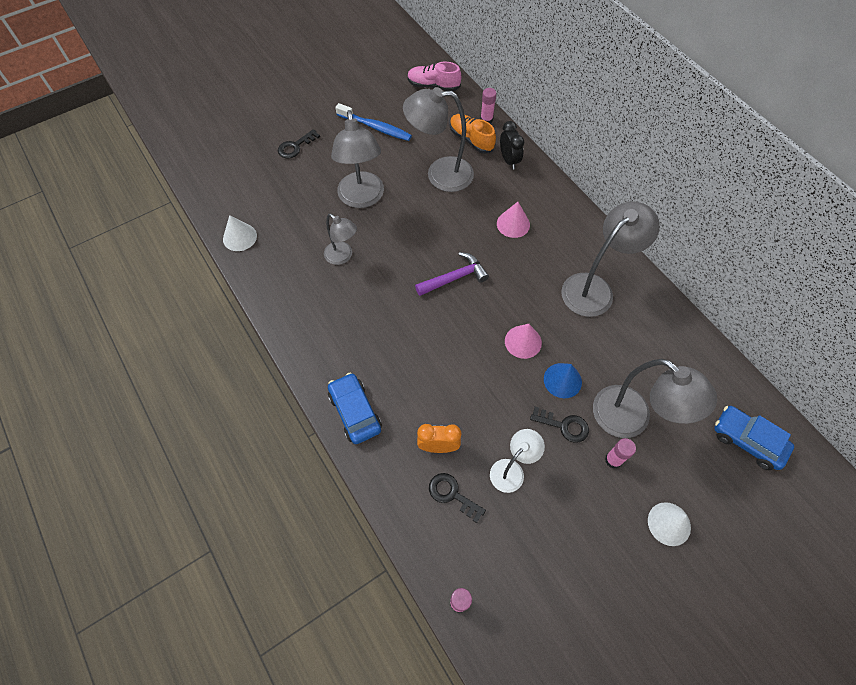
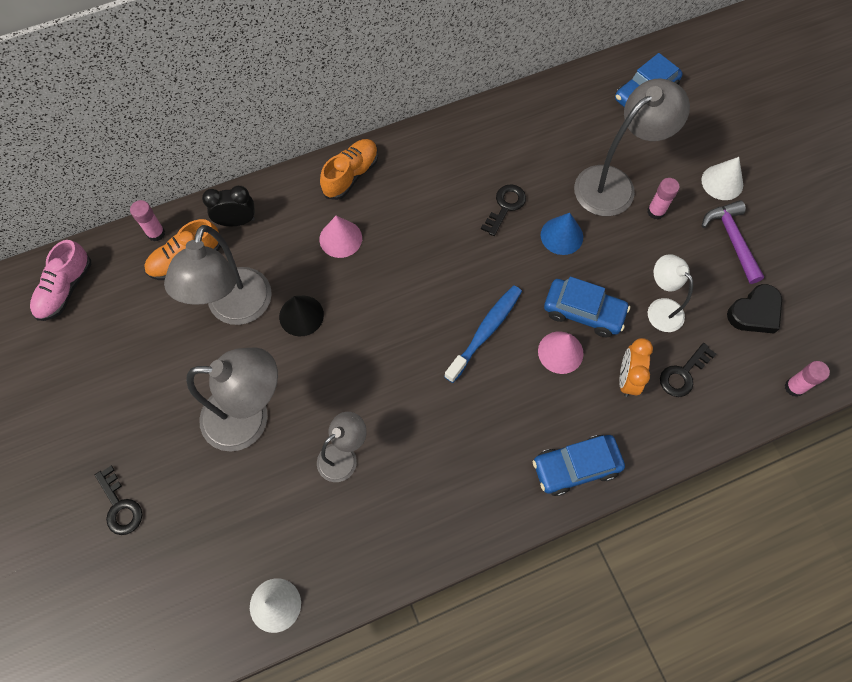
camera: 80 degrees left, 5 degrees up
blue toothbrush [335,103,412,141] -> blue toothbrush moved to [444,285,522,383]
purple hammer [415,252,489,296] -> purple hammer moved to [702,200,764,284]
pink cone [505,324,542,359] -> pink cone moved to [538,331,584,374]
black key [530,406,589,443] -> black key moved to [481,184,526,236]
grey lamp [561,201,660,317] -> none
none -> black cone [279,296,324,336]
none -> orange shoe [320,139,378,200]
none -> blue car [544,277,630,337]
none -> black heart [727,284,782,334]

